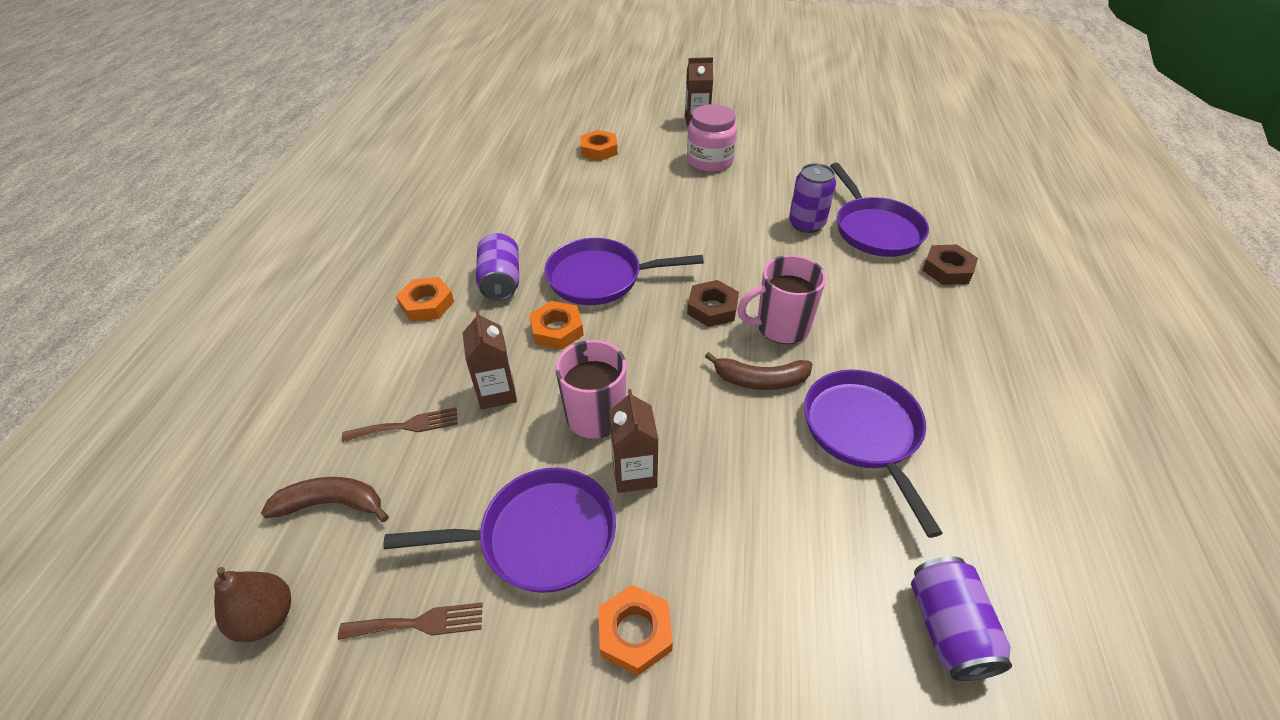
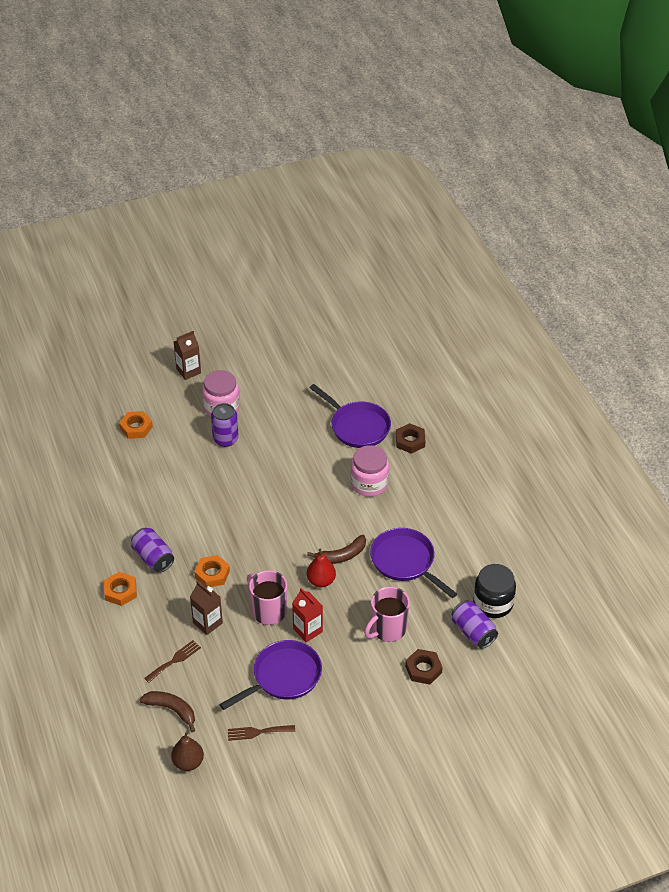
camera: 30 degrees left, 0 degrees up
brown banana [261,477,389,522] -> brown banana turned 60 degrees clockwise [140,691,195,732]
brown fork [338,602,483,640] -> brown fork turned 150 degrees counterclockwise [228,725,295,741]
purple pan [544,238,704,305] -> none
orange nut [598,585,673,676] -> none
brown carton [609,389,659,493] -> red carton [292,588,323,642]
brown nut [687,280,739,327] -> brown nut moved to [405,649,443,685]
pink mug [737,255,826,344] -> pink mug moved to [364,587,410,642]
purple can [789,163,836,233] -> purple can moved to [211,403,239,447]
none -> red pear [307,549,336,587]
none -> pink jar [350,445,389,497]
none -> black jar [473,564,516,618]

